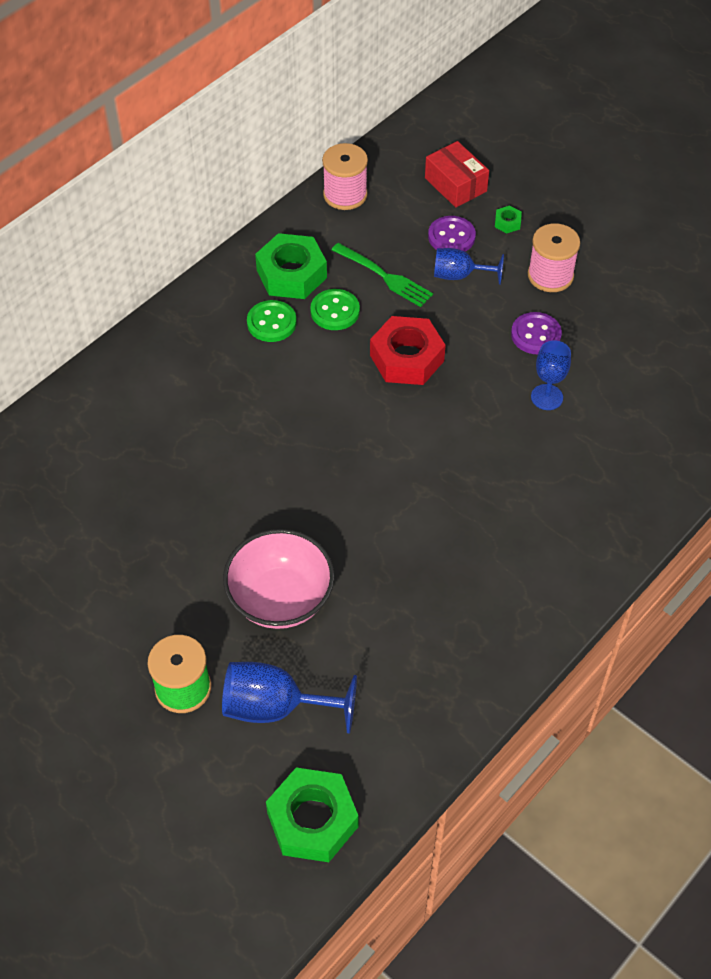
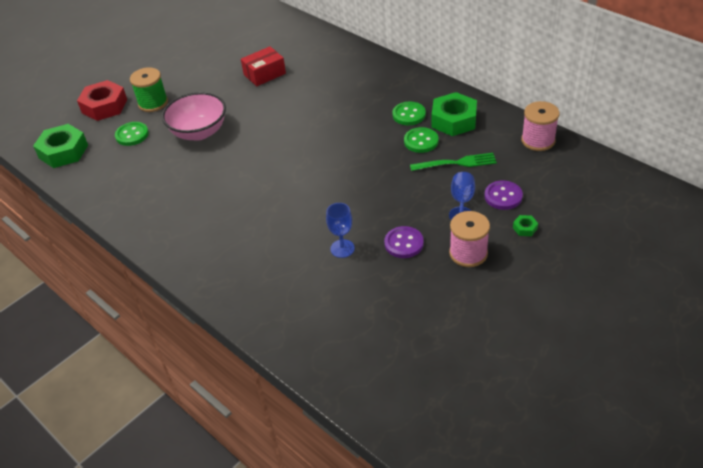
camera: 95 degrees right, 10 degrees down
blue goblet [222,662,357,734] -> green button [115,122,149,146]
green fork [332,243,433,307] -> green fork turned 135 degrees counterclockwise [410,153,497,171]
red nut [370,316,446,385] -> red nut moved to [77,80,127,121]
red box [425,141,489,207] -> red box moved to [241,46,286,86]

